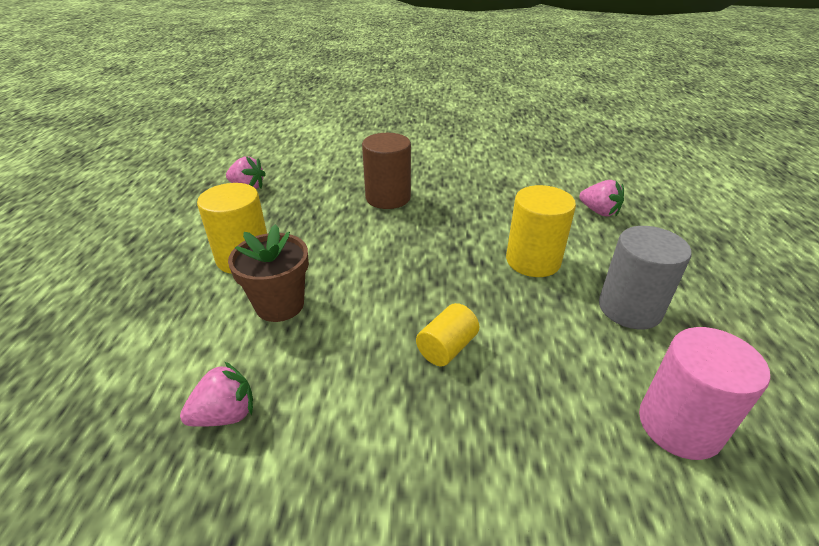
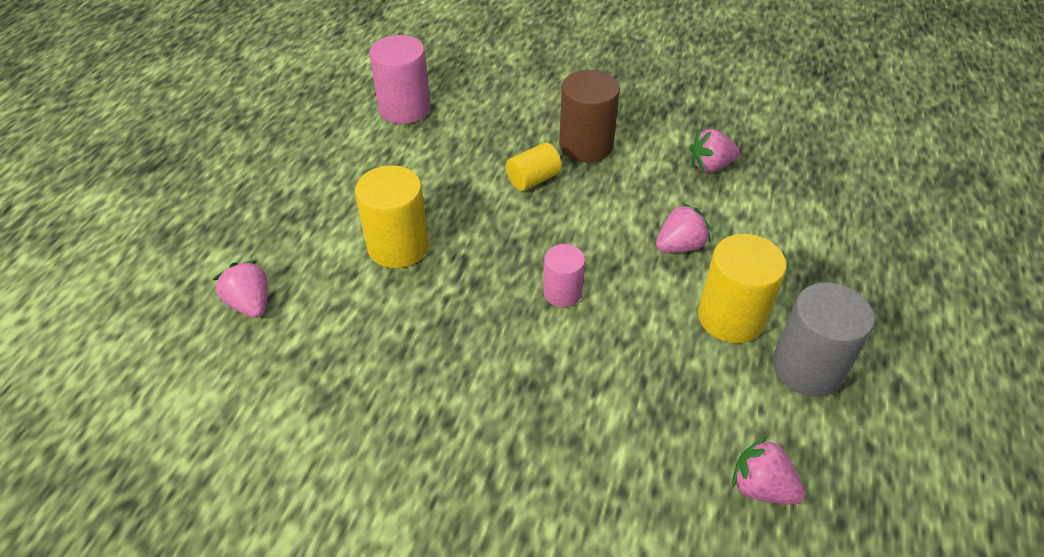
camera: 165 degrees left, 10 degrees up
brown flower pot [228,224,309,322] -> pink strawberry [656,203,710,253]
brown cylinder [362,133,411,209] -> brown cylinder moved to [559,70,620,163]
grey cylinder [599,226,692,329] -> grey cylinder moved to [773,282,875,397]
none -> pink cylinder [543,244,585,307]

